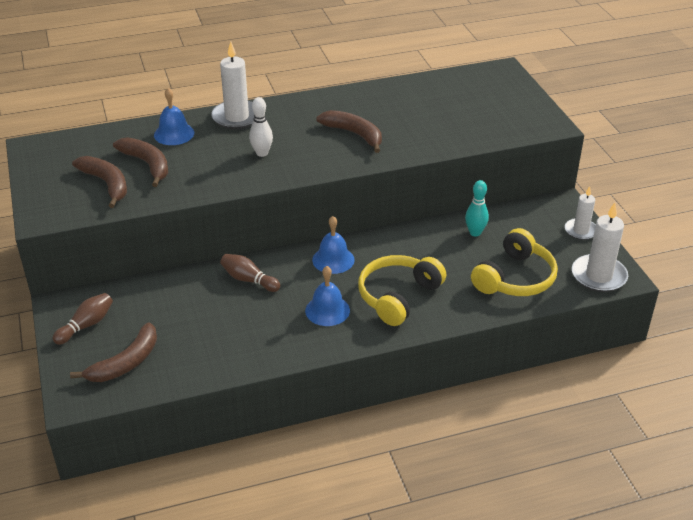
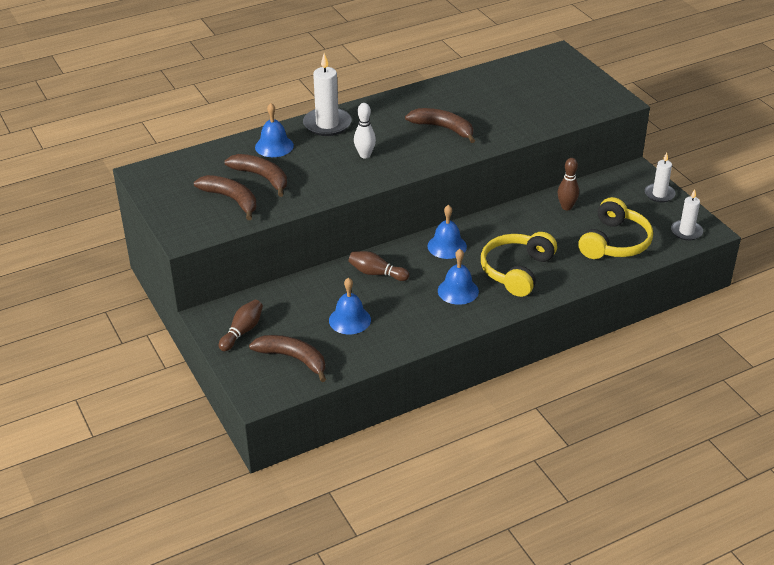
camera: 10 degrees left, 0 degrees up
brown banana [70,322,157,382] -> brown banana turned 90 degrees counterclockwise [249,335,326,382]
turquoise bowling pin [465,180,489,236] -> brown bowling pin [558,158,579,210]
white candle [572,203,628,292] -> white candle [671,189,703,241], size x0.63
none -> blue bell [329,278,371,334]

